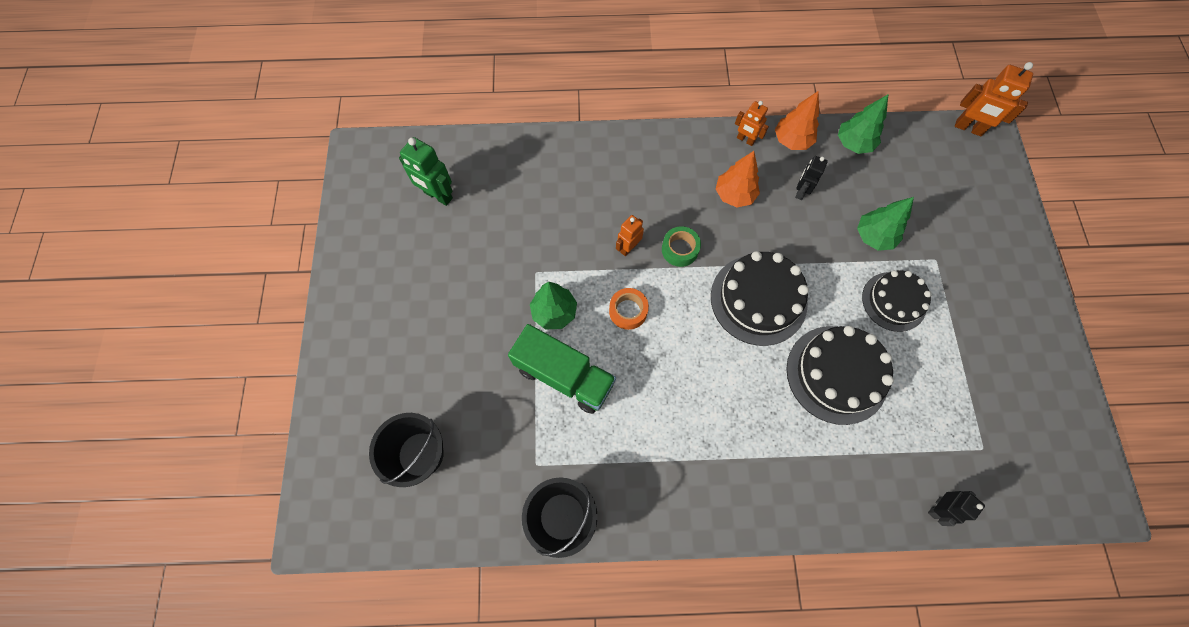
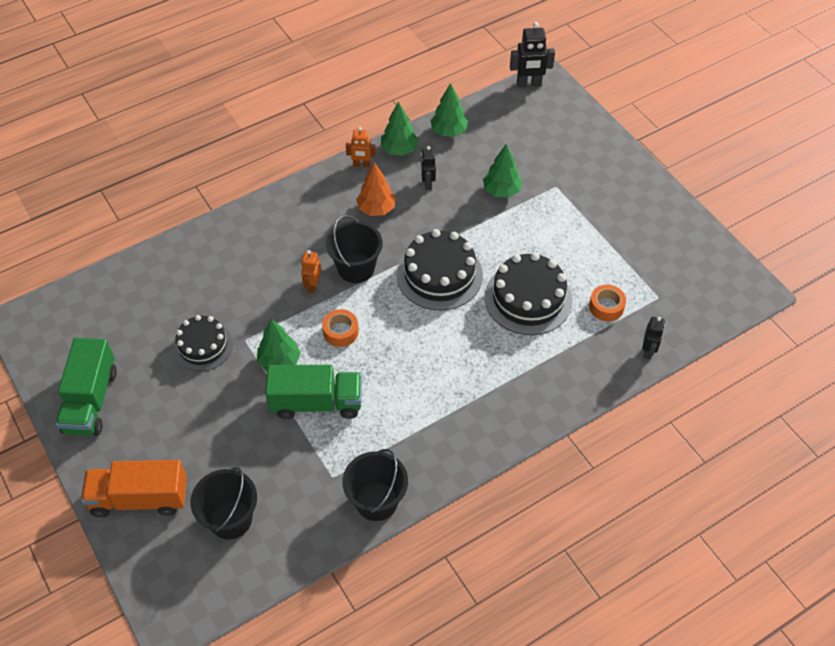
camera: 30 degrees left, 15 degrees down
green robot [399,137,453,206] -> none
green tape [662,226,701,267] -> black bucket [326,215,383,283]
orange tree [775,91,819,150] -> green tree [381,101,419,156]
black cake [862,270,932,332] -> black cake moved to [173,315,233,371]
orange robot [955,62,1033,136] -> black robot [510,22,555,88]
none -> green truck [55,338,117,436]
none -> orange truck [81,460,187,518]
none -> orange tape [589,285,626,321]

